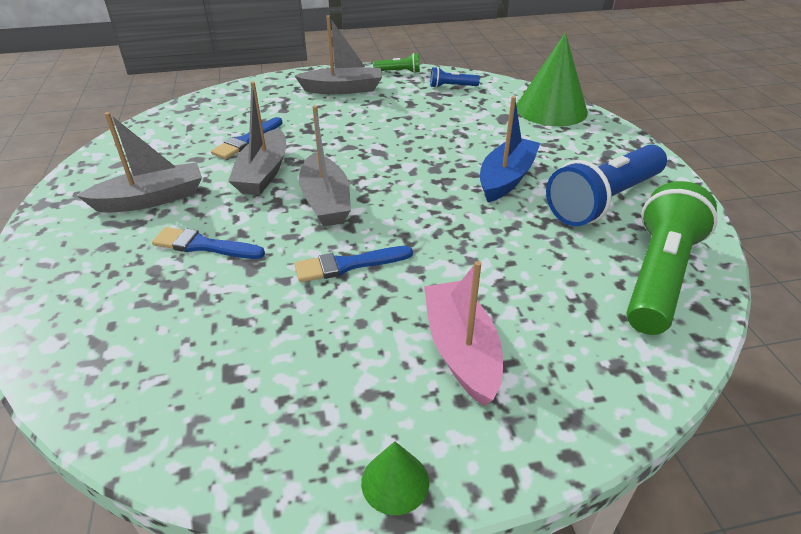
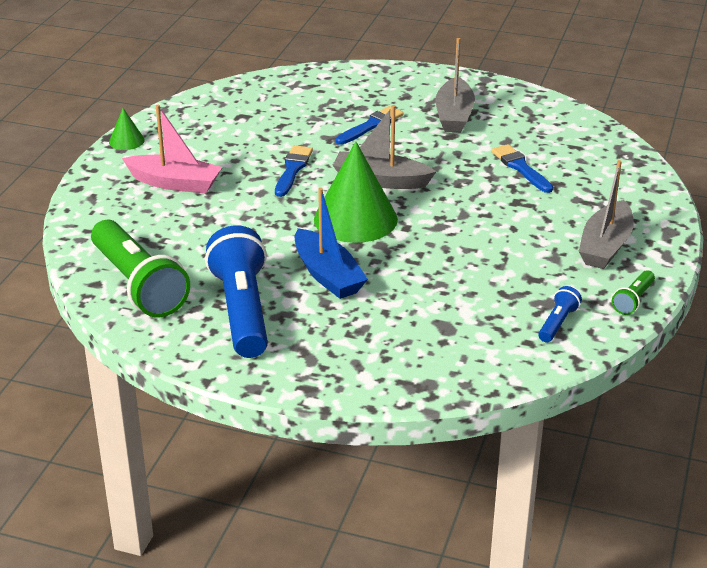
camera: 120 degrees right, 5 degrees down
grey boat [228,82,286,195] -> none
green cone [516,33,588,126] -> green cone moved to [314,141,398,243]

